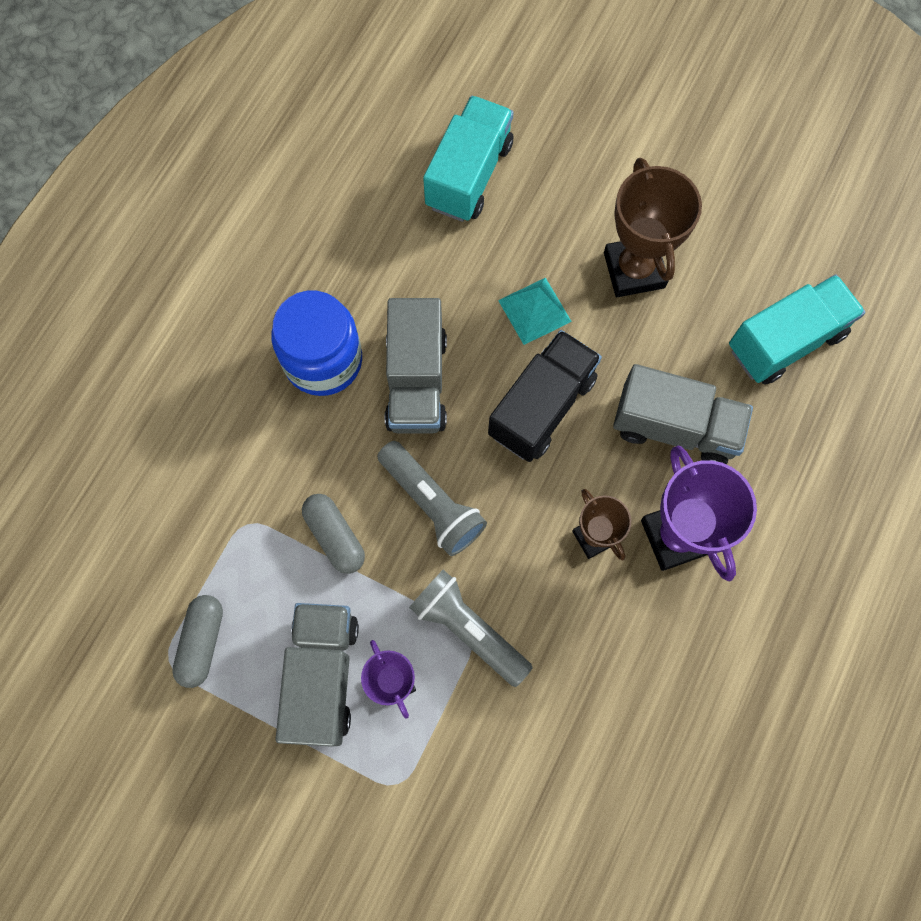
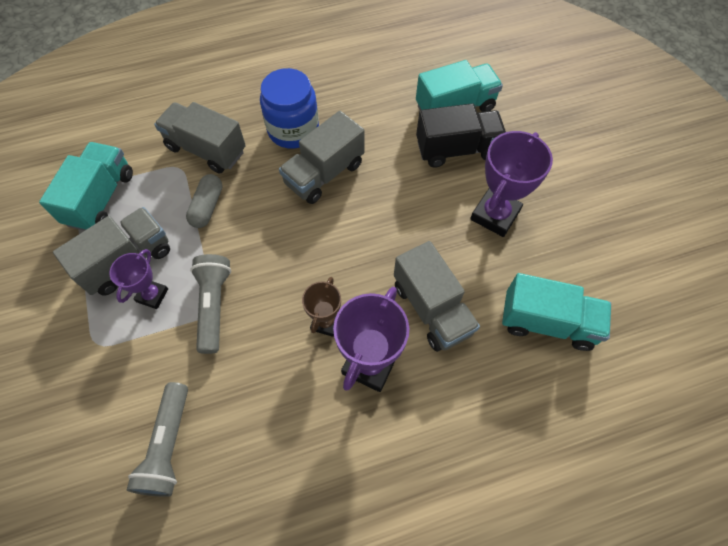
camera: 45 degrees right, 10 degrees down
grey capsule [172,595,223,688] -> turquoise truck [39,142,133,231]
grey flashlight [377,441,487,556] -> grey flashlight moved to [127,382,188,497]
black truck [488,330,602,462] -> black truck moved to [416,103,506,168]
turquoise pyramid [498,278,572,345] -> none
brown trophy [604,158,702,297] -> purple trophy [470,131,553,237]
none -> grey truck [154,102,246,173]

